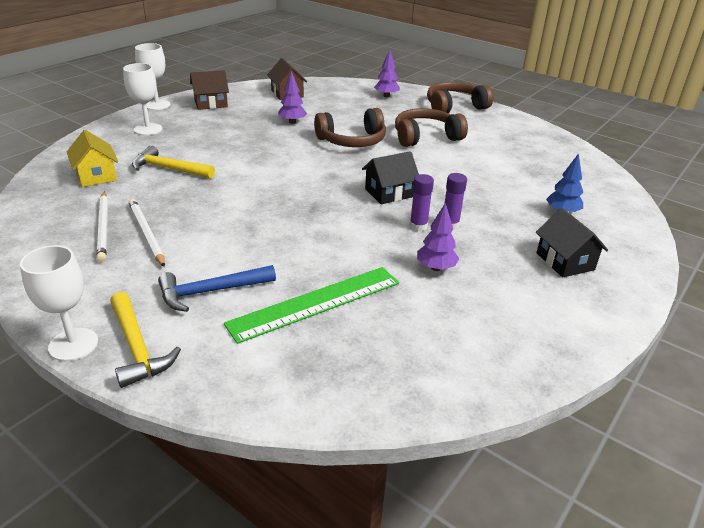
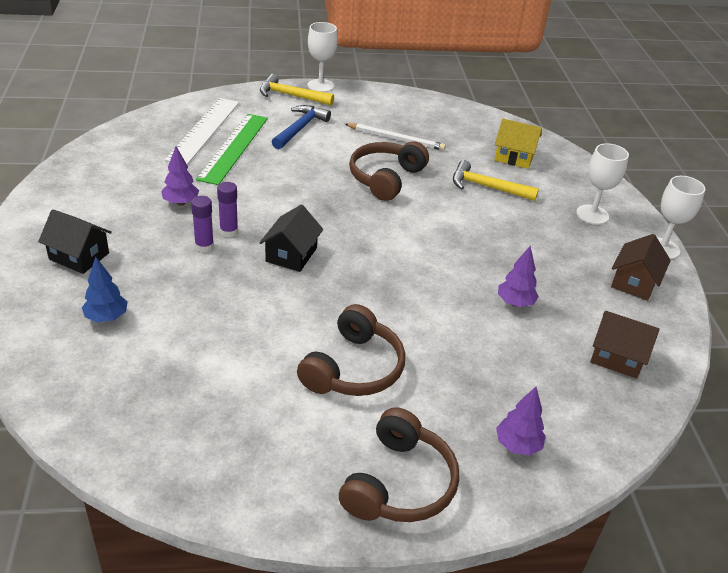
camera: 135 degrees right, 5 degrees up
white pencil [97,191,108,262] -> none
yellow hammer [132,146,215,178] -> yellow hammer turned 135 degrees counterclockwise [453,160,539,201]
brown headphones [314,108,386,147] -> brown headphones moved to [349,141,429,201]
none -> white ruler [165,98,239,165]

